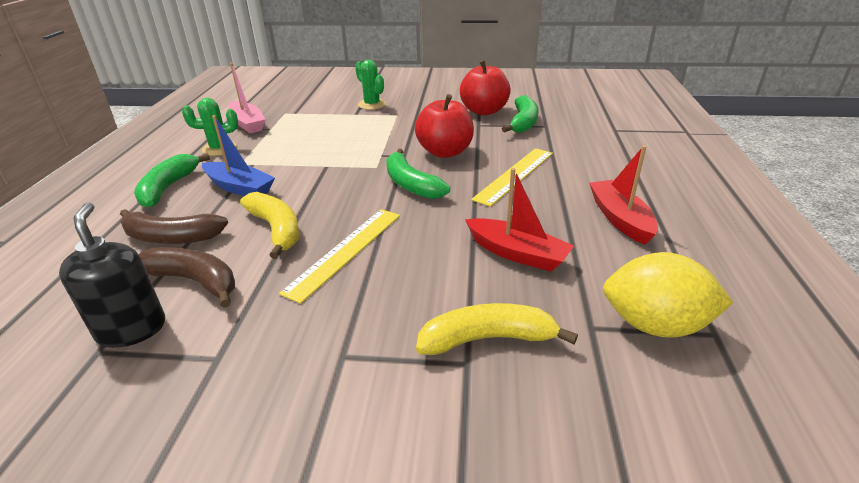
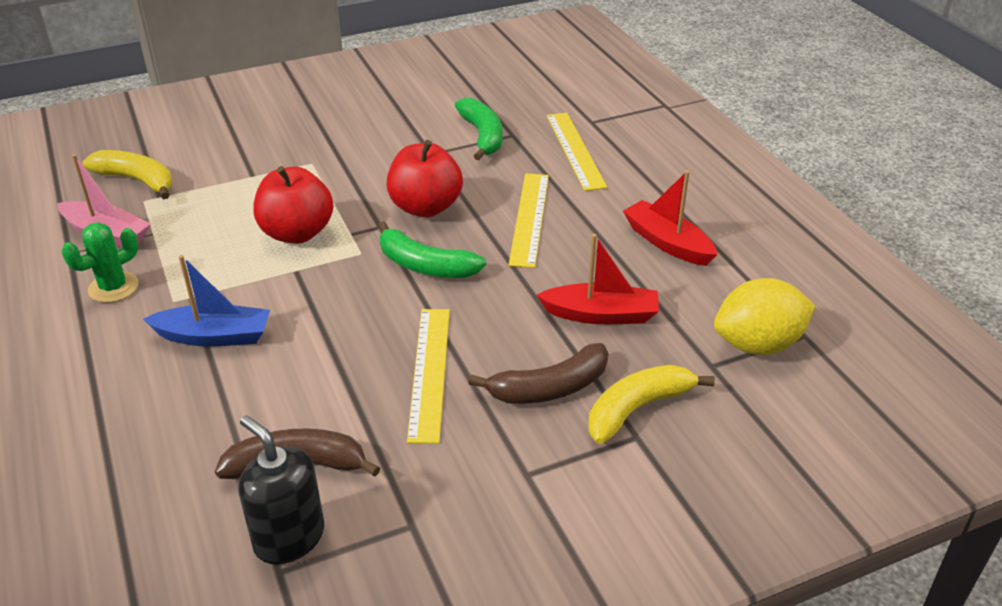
camera: 30 degrees left, 5 degrees up
brown banana [120,209,228,244] -> brown banana moved to [468,343,608,404]
green banana [134,153,210,208] -> none
yellow banana [240,192,299,259] -> yellow banana moved to [83,150,172,199]
green cactus [355,60,386,110] -> none
red apple [460,60,511,115] -> red apple moved to [253,166,333,244]
none -> yellow ruler [546,113,607,191]

